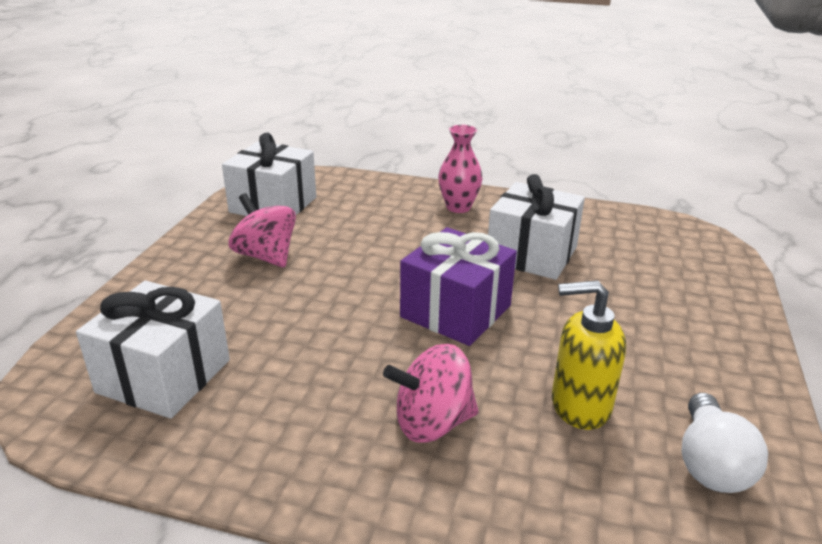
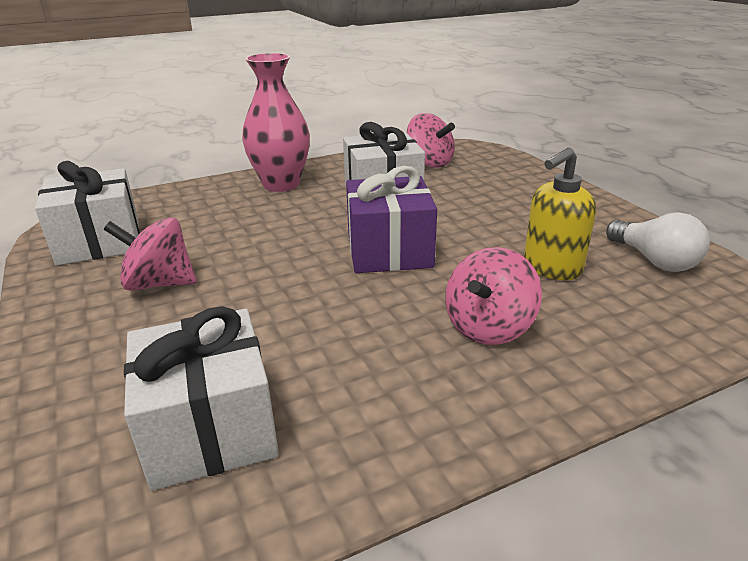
camera: 40 degrees left, 0 degrees up
pink vase [438,125,483,213] -> pink vase [242,53,310,192], size x1.54
none -> pink spinning top [407,113,455,168]

